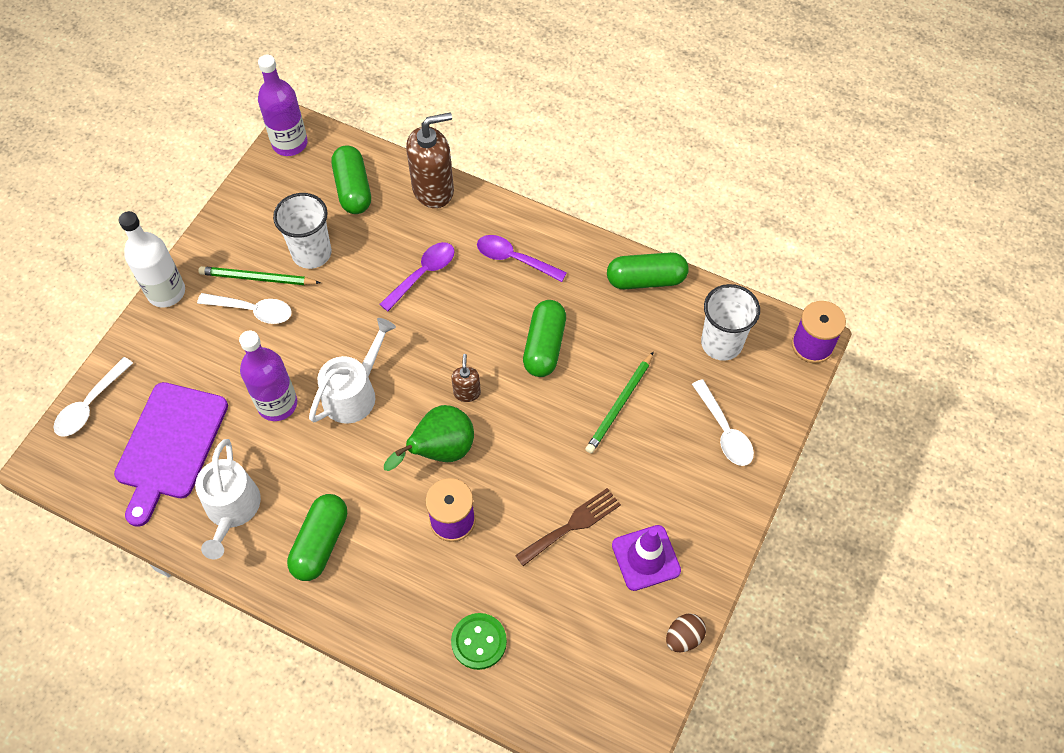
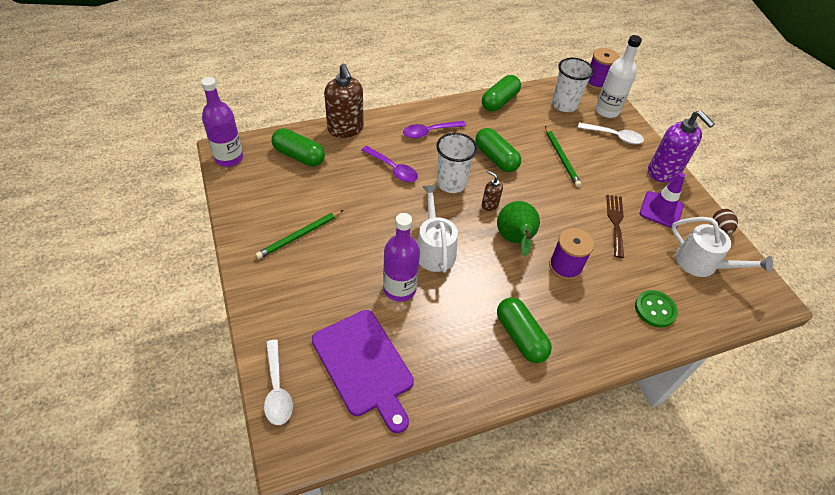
camera: 50 degrees left, 10 degrees down
white bottle [119,211,185,307] -> white bottle moved to [595,35,642,118]
white watering can [195,439,261,559] -> white watering can moved to [671,217,773,277]
white spoon [197,293,292,324] -> none
white cup [273,193,332,269] -> white cup moved to [436,133,477,193]
purple spoon [379,242,455,311] -> purple spoon turned 135 degrees clockwise [361,146,418,182]
brown soap dispenser [406,113,454,208] -> brown soap dispenser turned 135 degrees clockwise [324,64,364,138]
none -> purple soap dispenser [648,110,715,182]

